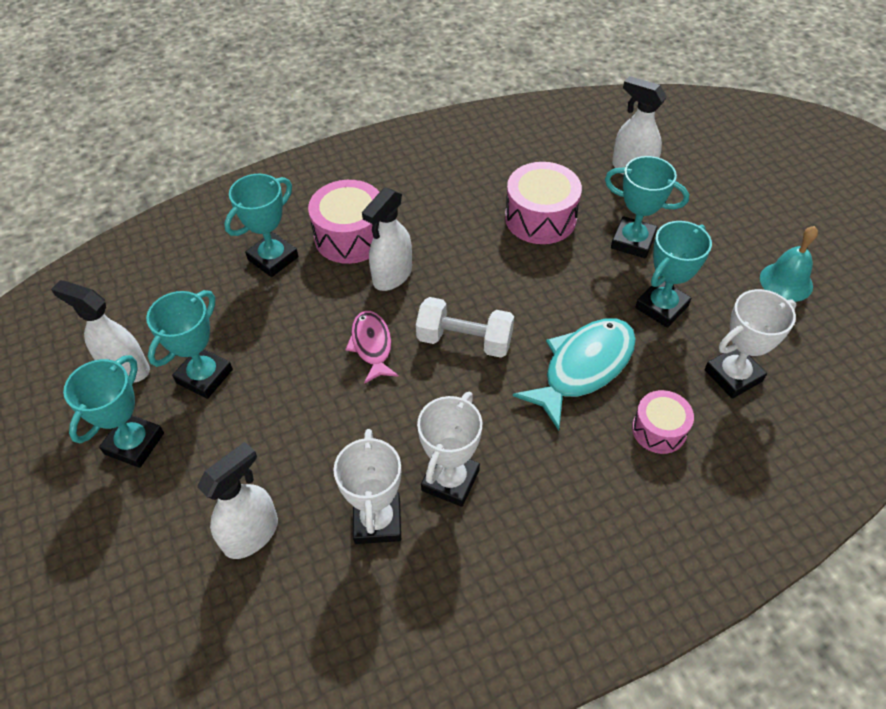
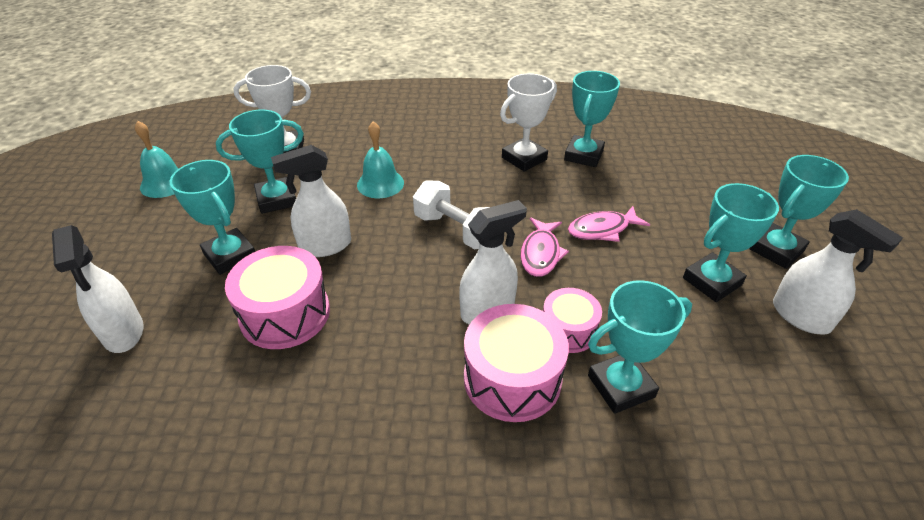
camera: 155 degrees left, 10 degrees down
white spray bottle [197,442,278,559] -> white spray bottle moved to [271,145,351,257]
white trophy [333,429,401,544] -> turquoise trophy [564,71,620,167]
turquoise fish [513,318,636,431] -> turquoise bell [357,121,404,198]
pink drum [632,390,694,454] -> pink drum moved to [543,288,602,353]
none -> pink fish [568,206,650,242]

